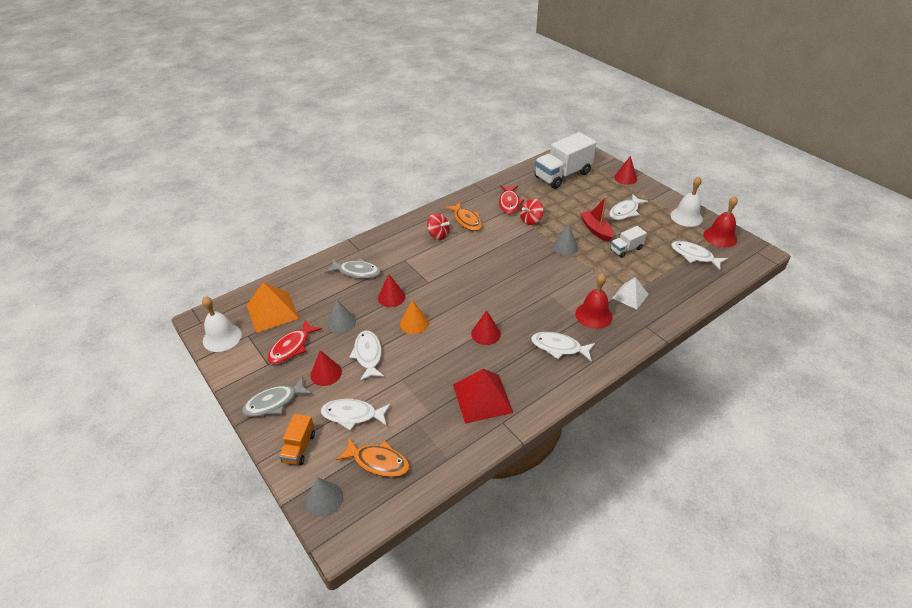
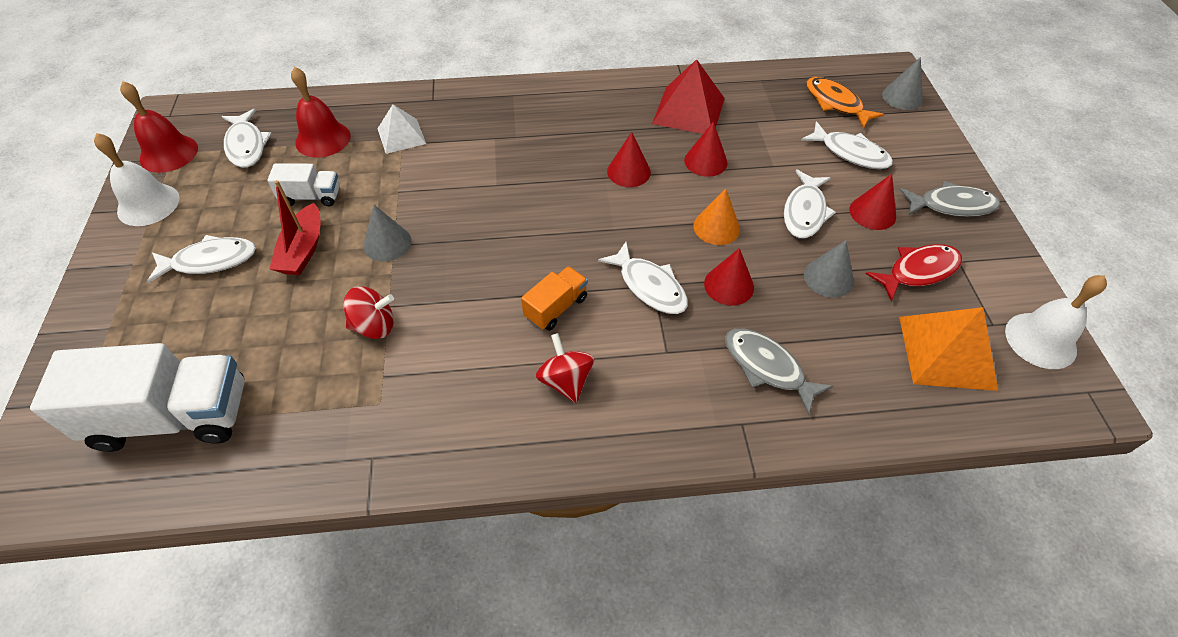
camera: 150 degrees left, 10 degrees up
orange truck [279,414,315,465] -> orange truck moved to [521,266,588,331]
orange fish [445,202,482,231] -> none
red fish [499,185,524,214] -> none
white fish [531,332,595,361] -> white fish moved to [598,242,688,314]
red bell [575,273,613,329] -> red bell moved to [291,67,351,158]
red cone [614,156,637,185] -> red cone moved to [684,122,728,177]

